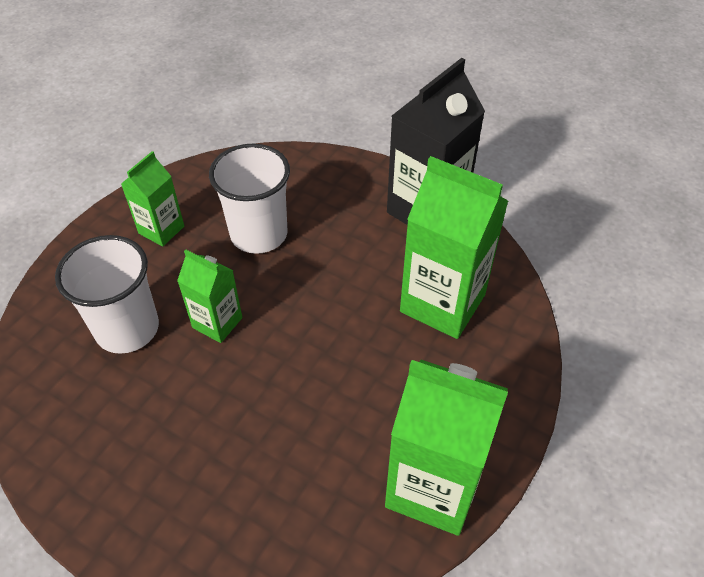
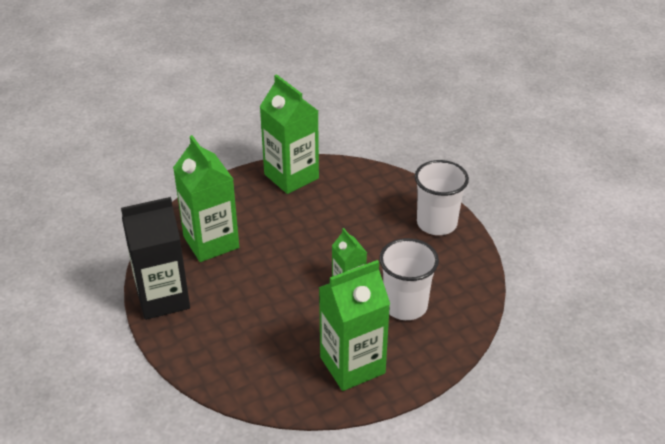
camera: 150 degrees left, 10 degrees down
green carton [121,151,184,247] -> green carton [319,260,390,391], size x1.81
white cup [209,144,290,254] -> white cup moved to [415,160,469,235]

